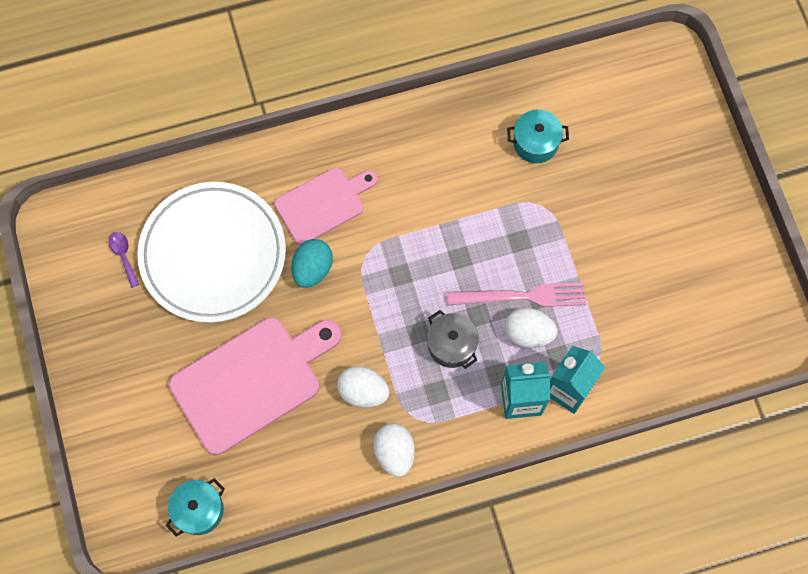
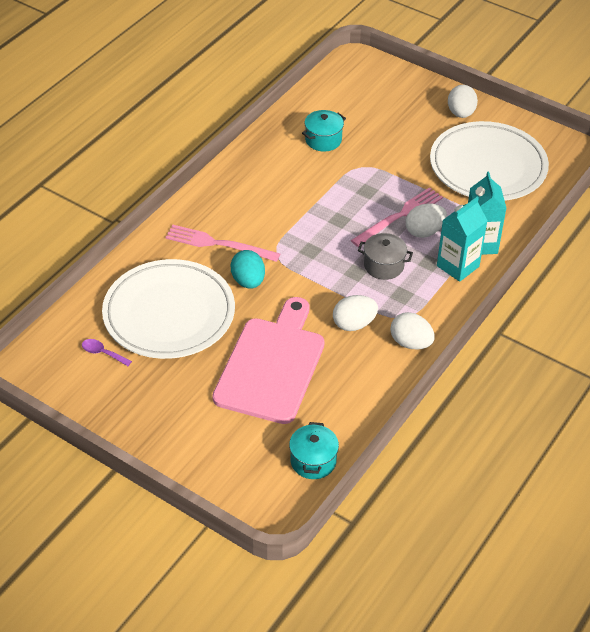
camera: 40 degrees left, 25 degrees down
pink cutting board [274,167,378,245] -> pink fork [165,225,280,262]
none -> white plate [430,121,549,201]
none -> white egg [448,85,478,118]

